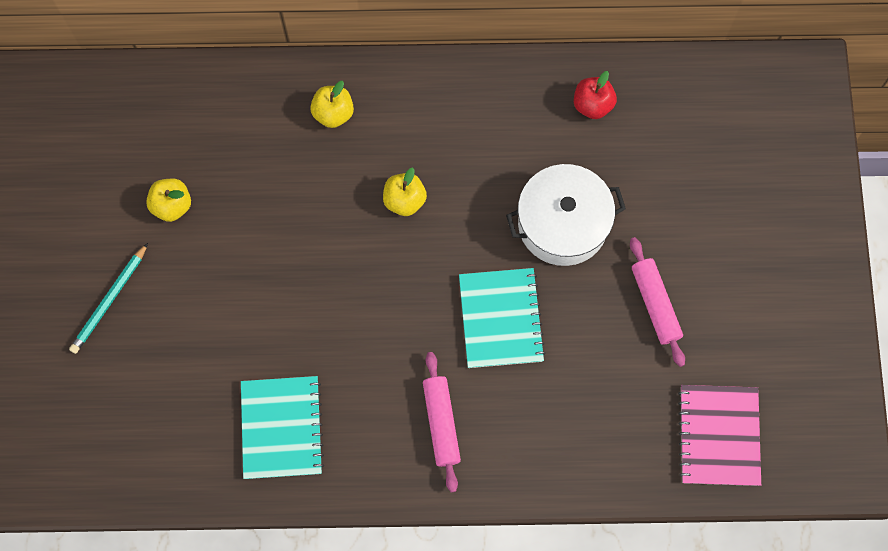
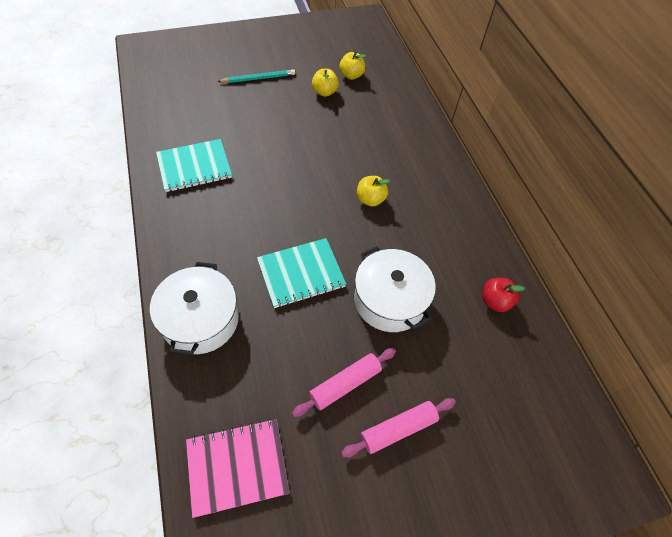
camera: 70 degrees right, 15 degrees down
turquoise pencil [69,243,148,354] -> turquoise pencil turned 150 degrees clockwise [217,69,295,83]
yellow apple [310,81,354,128] -> yellow apple moved to [339,52,366,80]
pink rolling pin [423,352,461,492] -> pink rolling pin moved to [341,398,456,457]
none -> white pot [150,262,239,355]

